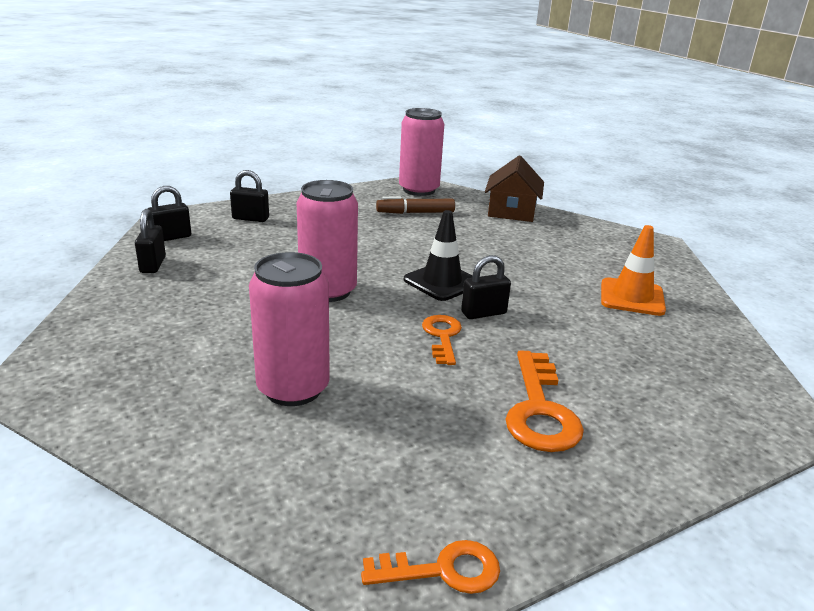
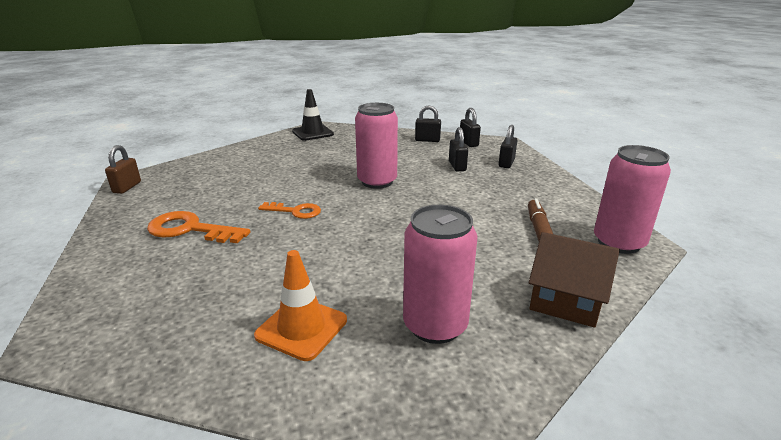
camera: 105 degrees right, 0 degrees up
pink can [249,252,330,406] -> pink can moved to [403,205,477,344]
orange key [361,540,500,594] -> brown padlock [105,145,141,194]
black traffic cone [404,210,473,301] -> black traffic cone moved to [292,89,334,141]
black padlock [461,255,511,319] -> black padlock moved to [449,127,468,171]

